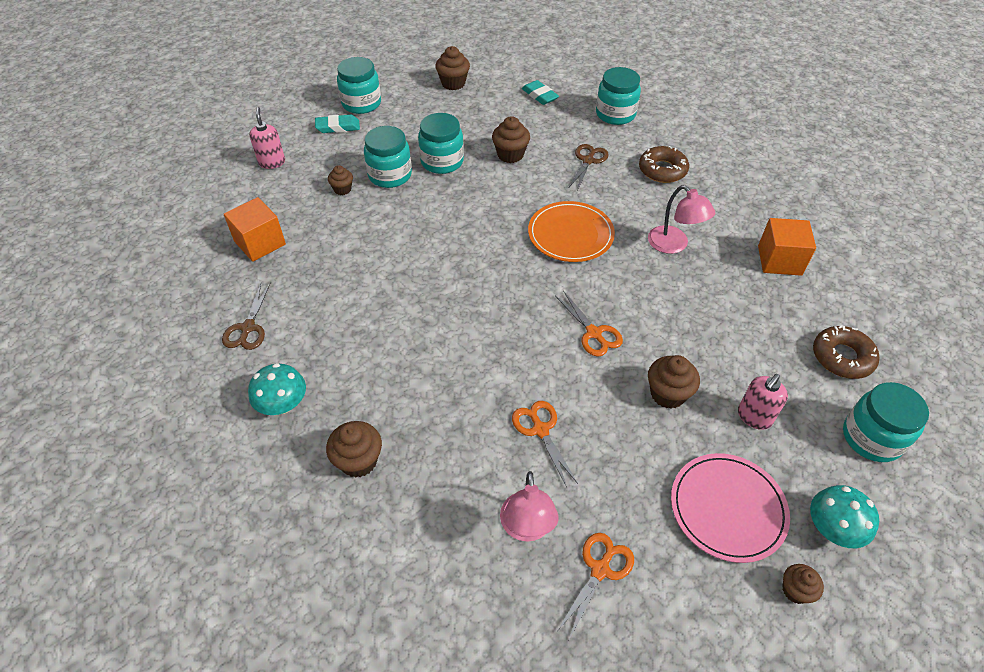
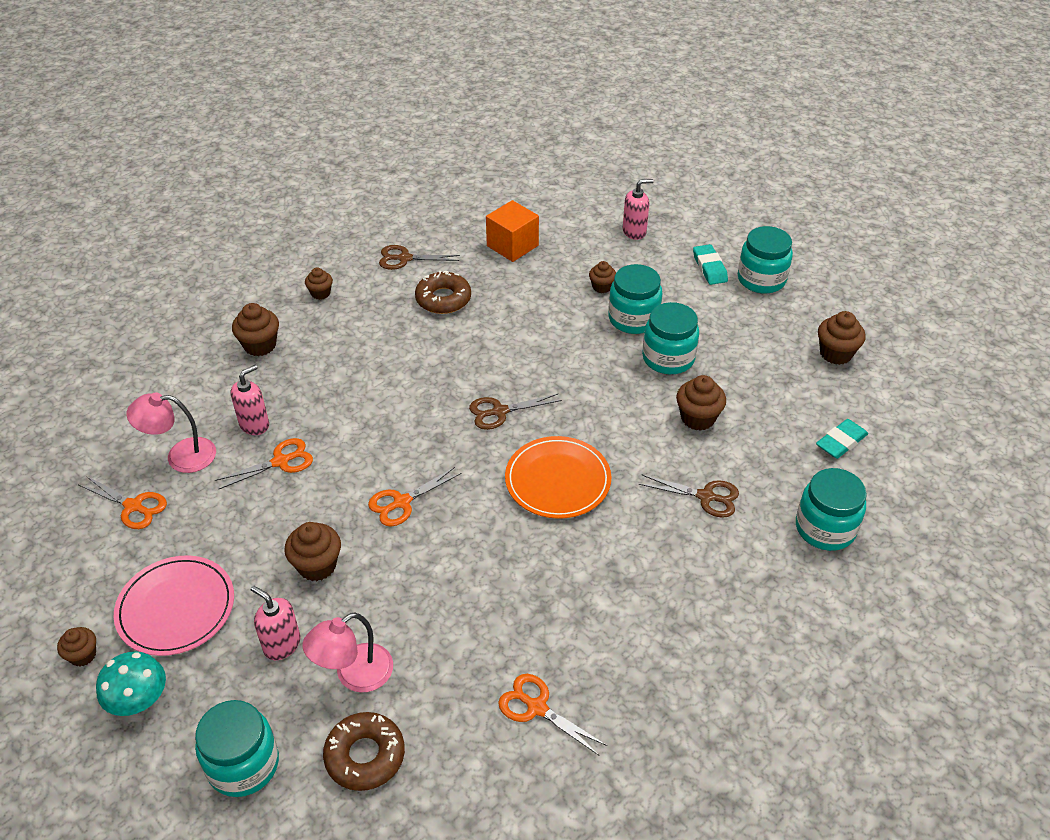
camera: 85 degrees right, 5 degrees down
turquoise mushroom [248,363,306,415] -> brown cupcake [305,267,333,300]
brown donut [639,146,689,183] -> brown donut moved to [415,271,471,314]
pink lamp [648,185,715,254] -> pink lamp moved to [302,612,393,692]
orange cube [758,218,816,276] -> orange scissors [498,674,607,756]
none -> pink soap dispenser [231,365,269,435]
none -> brown scissors [469,394,562,430]

